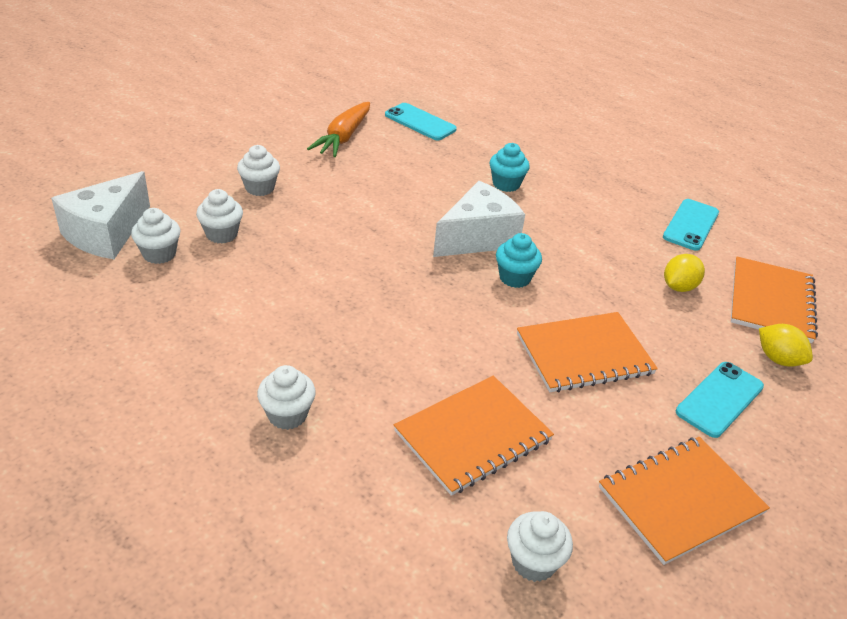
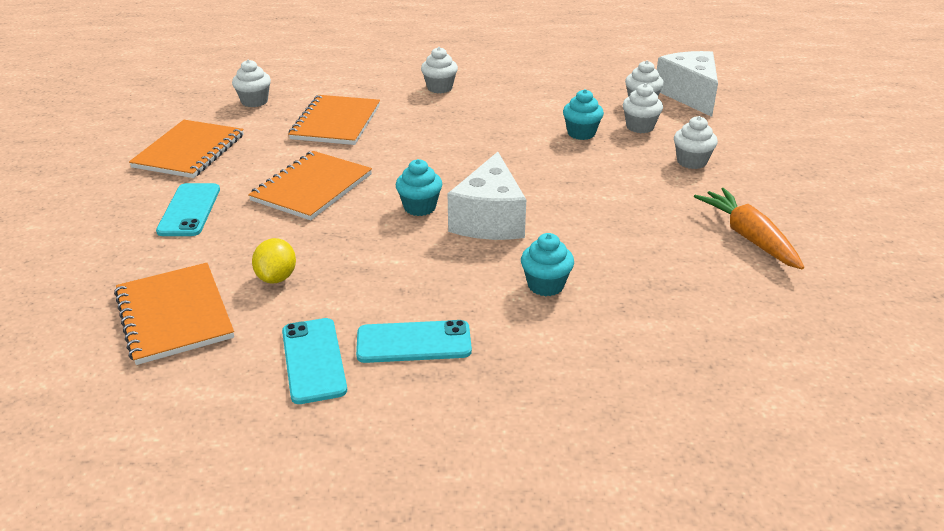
camera: 140 degrees right, 5 degrees down
turquoise phone [385,103,457,140] -> turquoise phone moved to [356,320,472,363]
yellow lemon [759,324,813,367] -> none
none -> turquoise cupcake [563,89,604,140]

